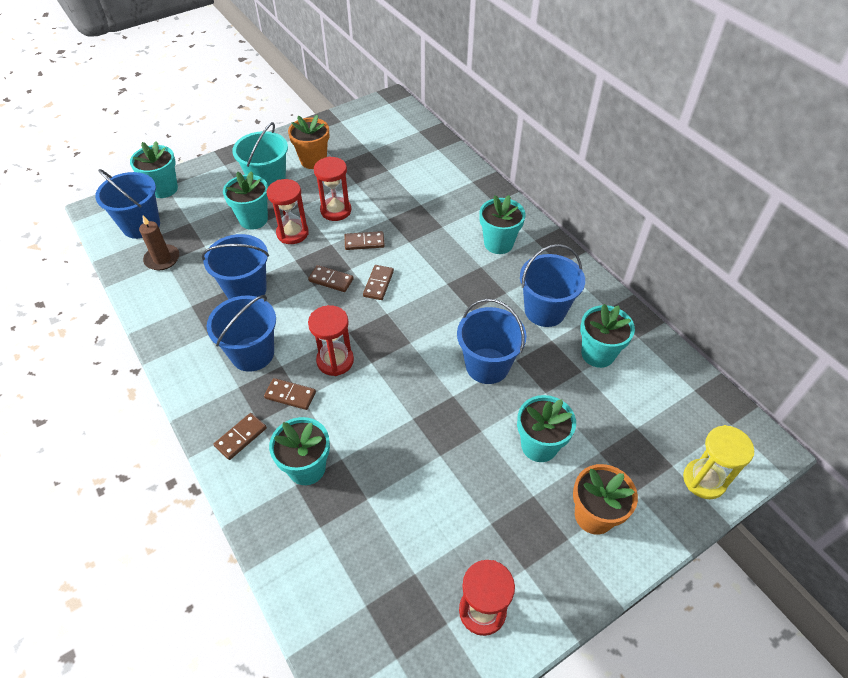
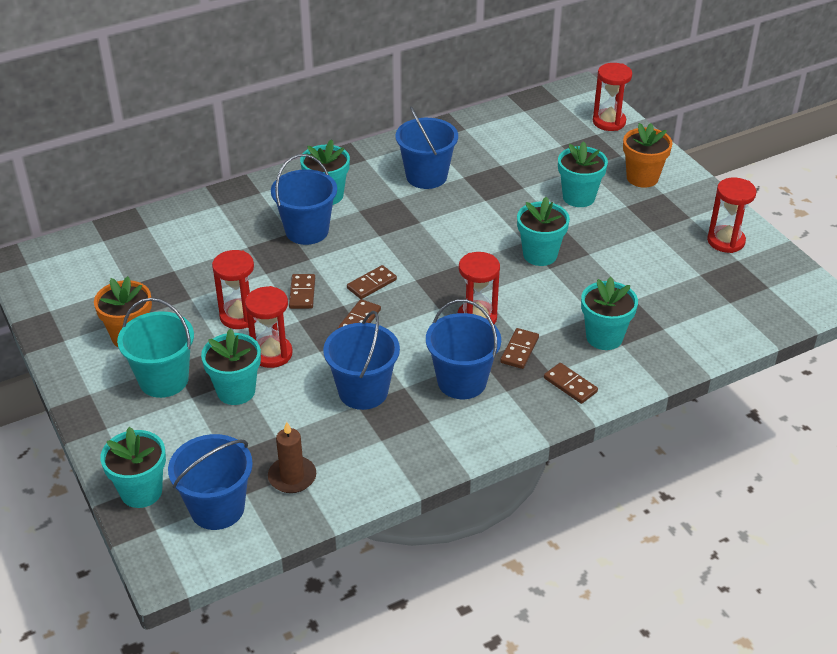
camera: 85 degrees left, 10 degrees down
brown domino [363,265,394,300] -> brown domino turned 60 degrees counterclockwise [347,265,397,299]
blue bucket [457,299,527,384] -> blue bucket moved to [271,154,337,245]
turquoise flower pot [580,304,635,368] -> turquoise flower pot moved to [517,197,570,266]
yellow hourglass [683,425,754,499] -> red hourglass [593,63,632,131]

